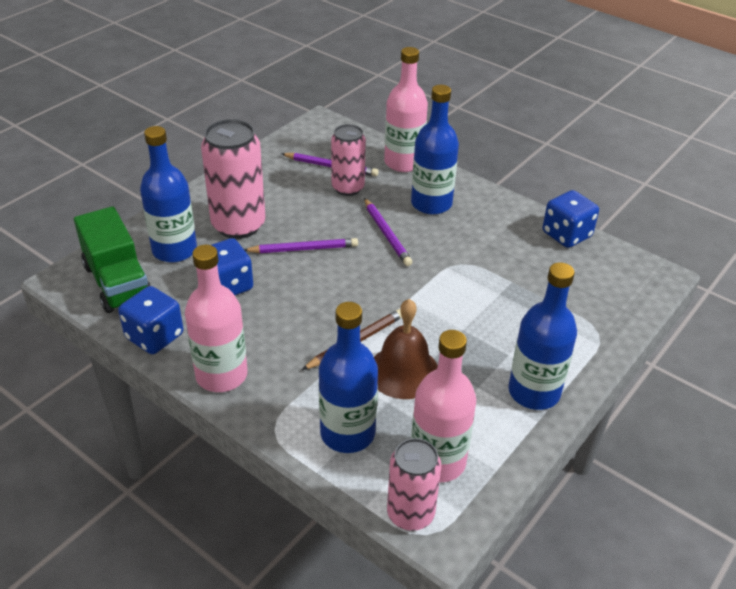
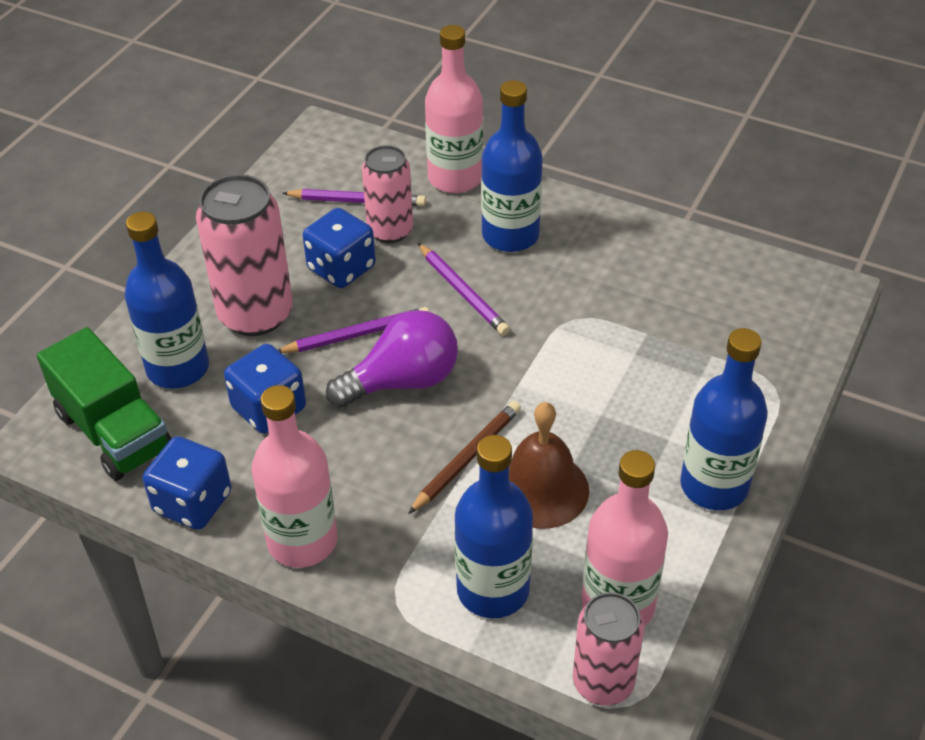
camera: 10 degrees left, 5 degrees up
blue dice [542,190,599,248] -> blue dice moved to [302,208,376,288]
none -> purple light bulb [326,310,458,407]

